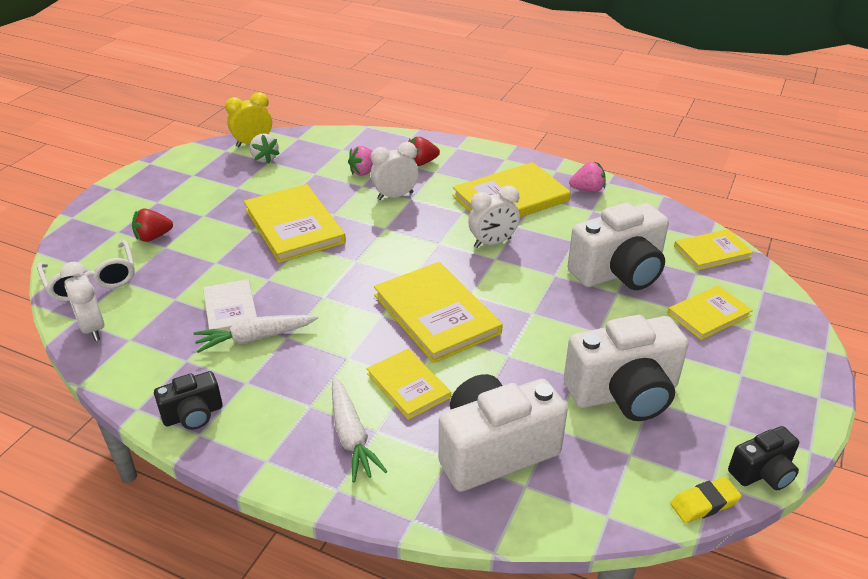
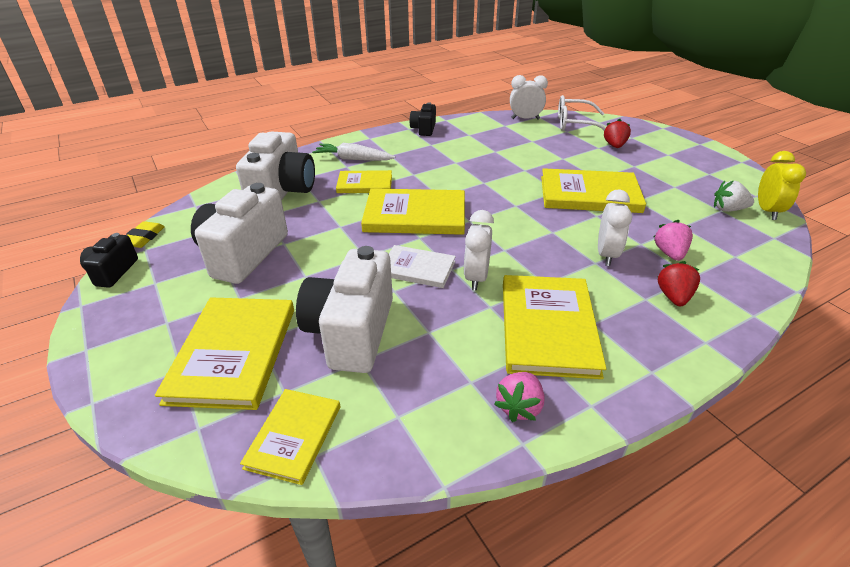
camera: 125 degrees right, 0 degrees up
white carrot [194,315,318,353] -> none
white book [203,279,257,331] -> white book moved to [389,245,456,288]
yellow book [668,285,753,340] -> yellow book [155,297,294,410], size x1.69

